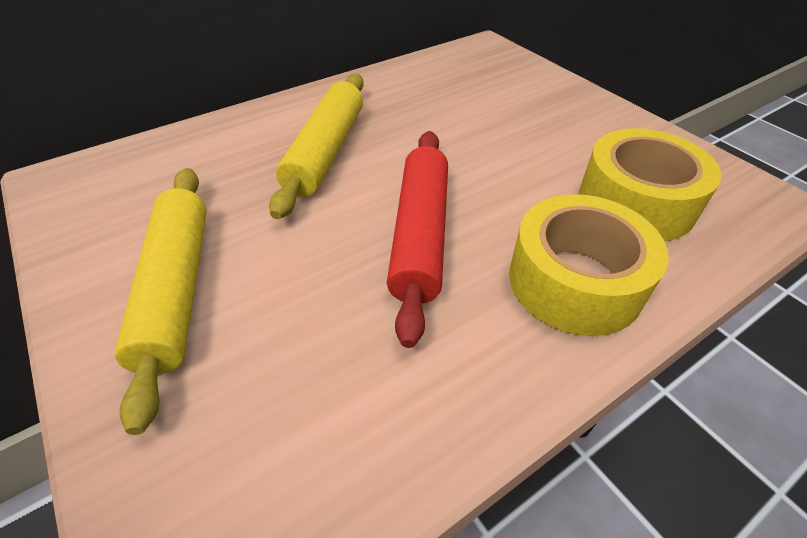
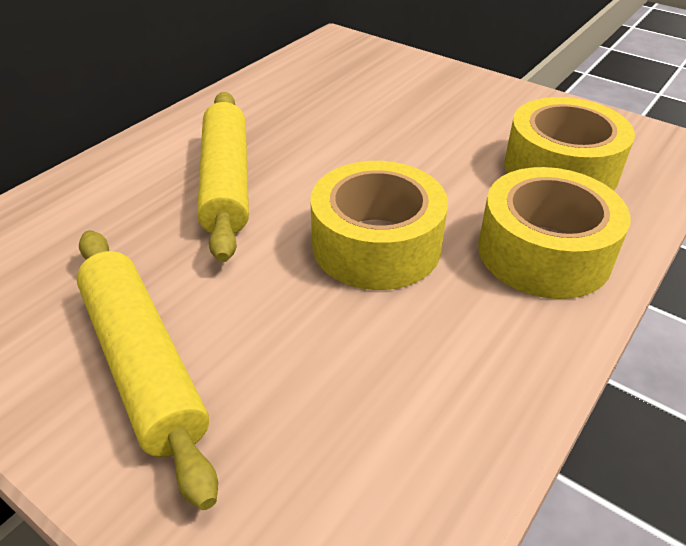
camera: 20 degrees left, 5 degrees down
red rolling pin [387,131,448,348] -> yellow tape [311,161,448,290]

